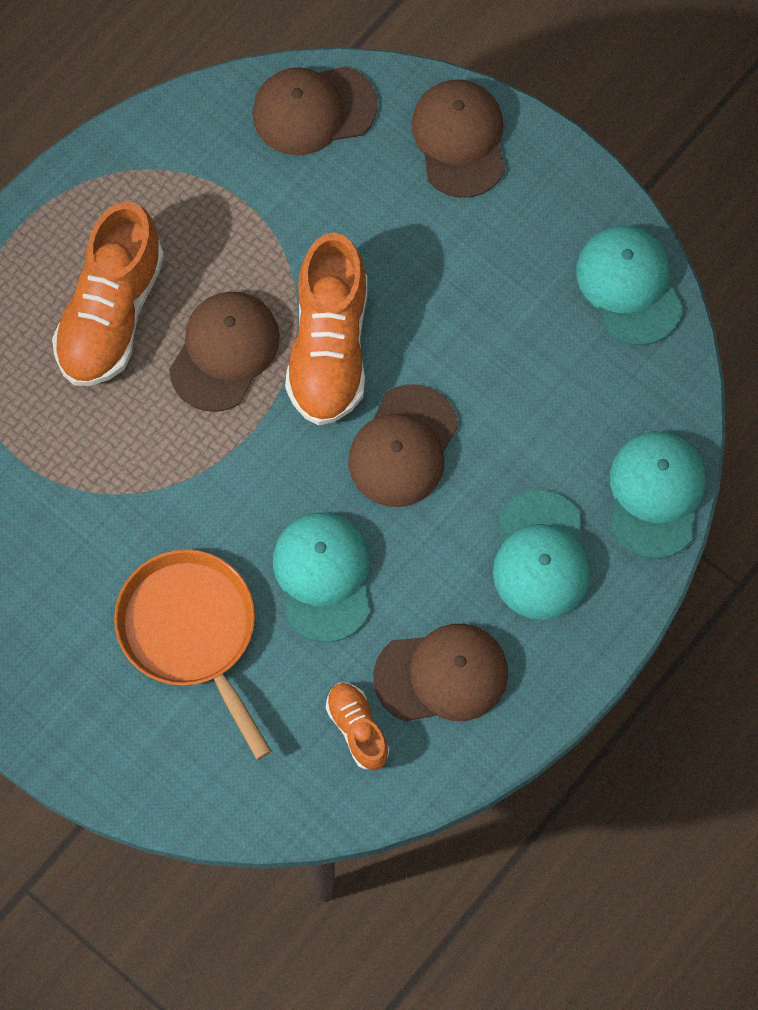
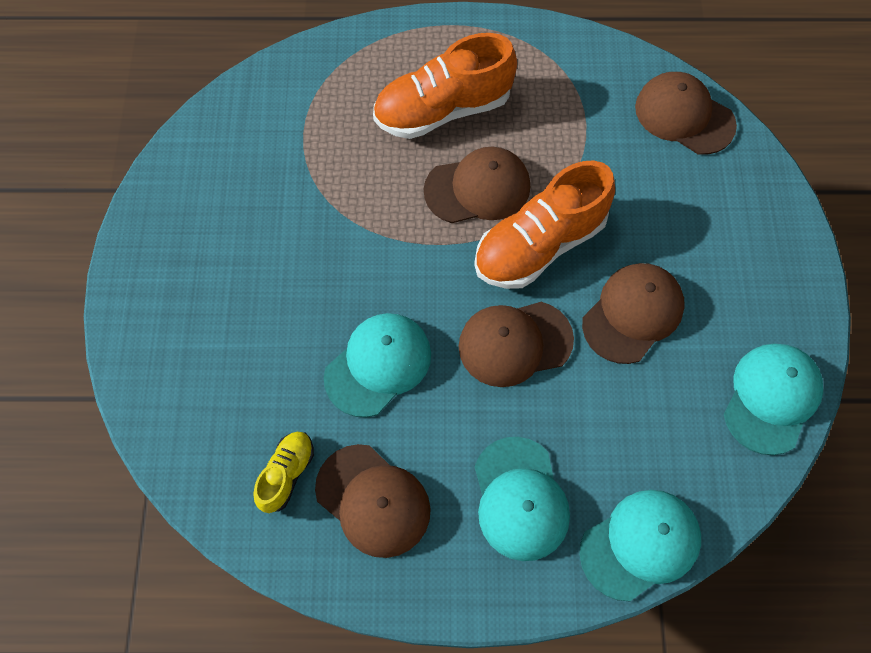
camera: 50 degrees right, 5 degrees down
orange pan [114,550,272,760] -> none
orange shoe [326,683,389,770] -> yellow shoe [253,432,314,513]
brown cap [412,80,505,198] -> brown cap moved to [582,263,685,364]
turquoise cap [493,490,591,620] -> turquoise cap turned 60 degrees counterclockwise [475,437,570,561]

